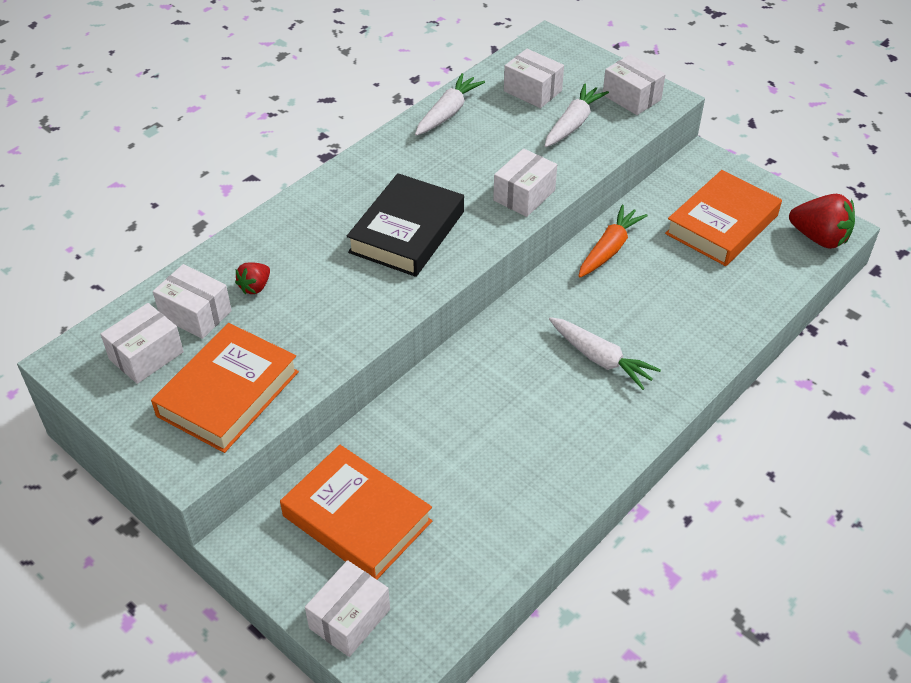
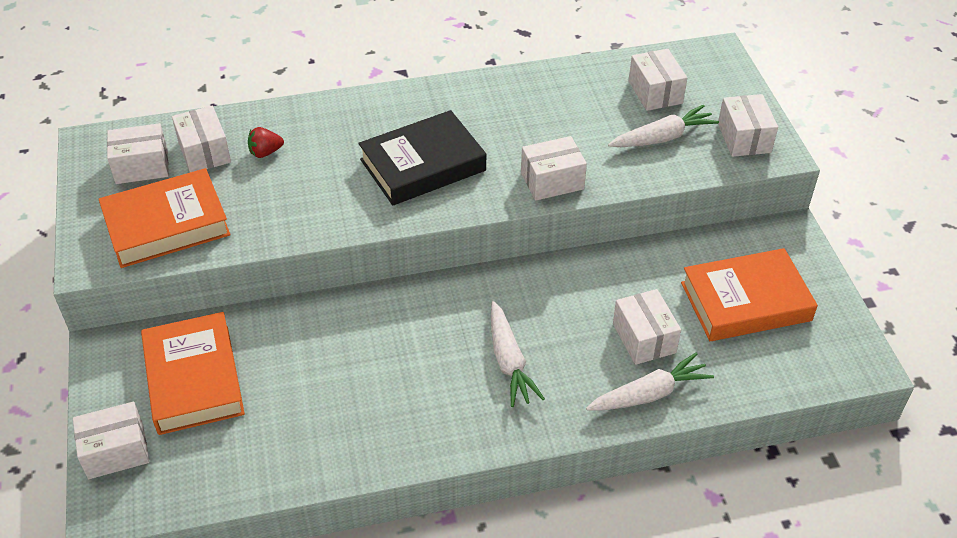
camera: 35 degrees right, 0 degrees up
white carrot [415,73,485,136] -> white carrot moved to [586,353,714,411]
orange carrot [578,205,648,278] -> none
red strawberry [789,194,855,249] -> none
none -> white box [613,289,681,365]

